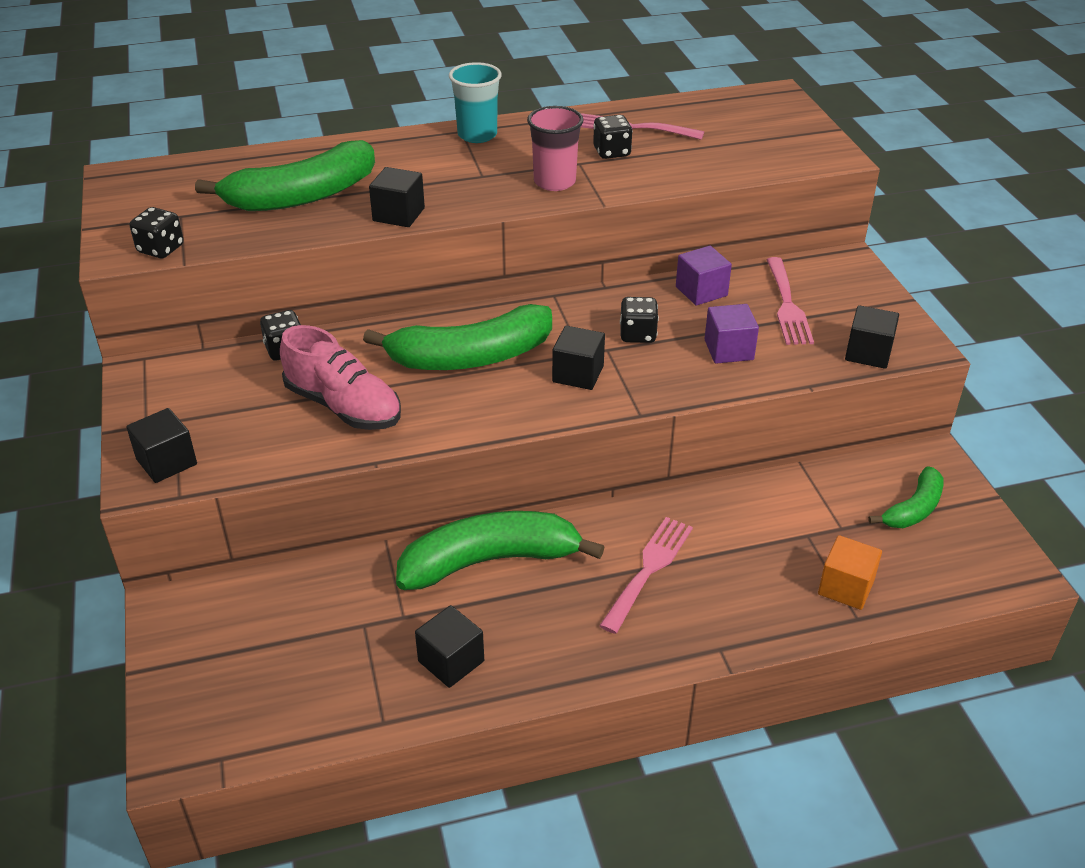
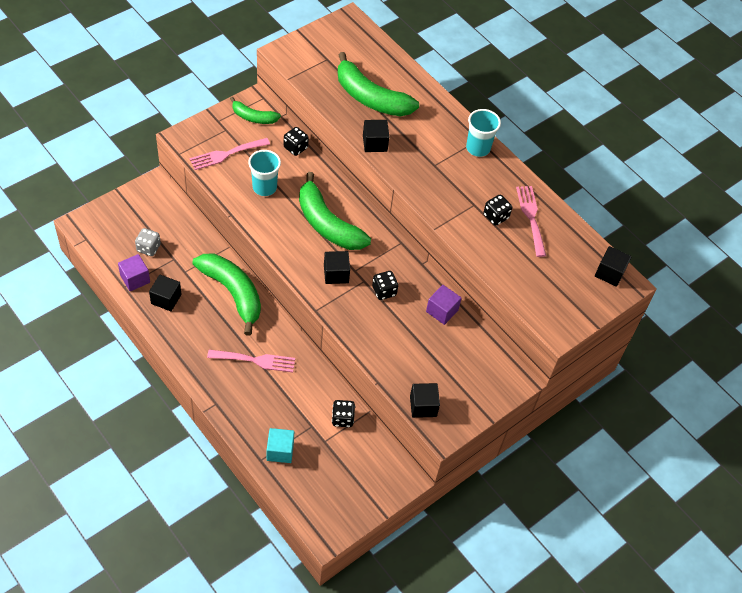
camera: 60 degrees right, 15 degrees up
black cube [126,408,197,483] -> black cube moved to [595,246,631,287]
black dice [130,207,184,258] -> black dice moved to [332,400,355,427]
pink shoe [280,325,401,430] -> turquoise cup [248,150,281,196]
pink cup [527,106,583,191] -> none
purple cube [705,304,759,364] -> purple cube moved to [118,254,150,291]
pink fork [766,257,814,345] -> pink fork moved to [190,138,270,170]
orange cube [818,535,882,610] -> turquoise cube [267,428,294,463]
green banana [868,466,944,528] -> green banana moved to [230,97,281,124]
none -> grey dice [135,228,161,256]

